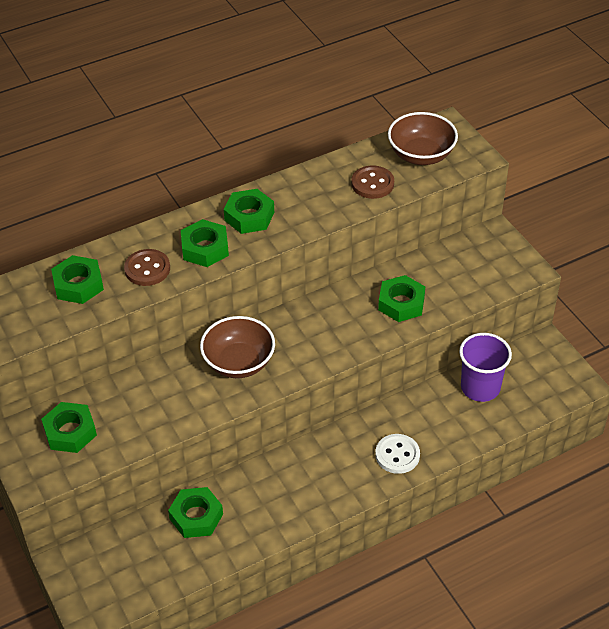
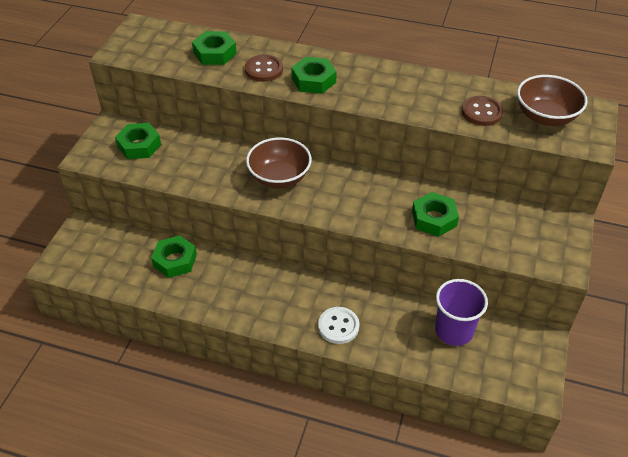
camera: 45 degrees right, 0 degrees up
green nut [224,189,274,234] -> none

